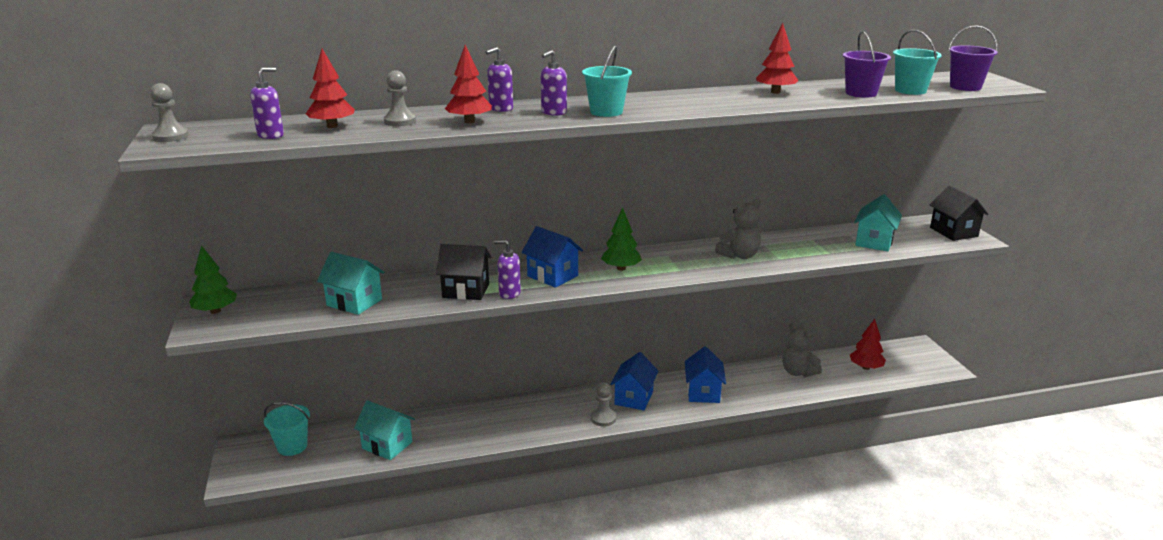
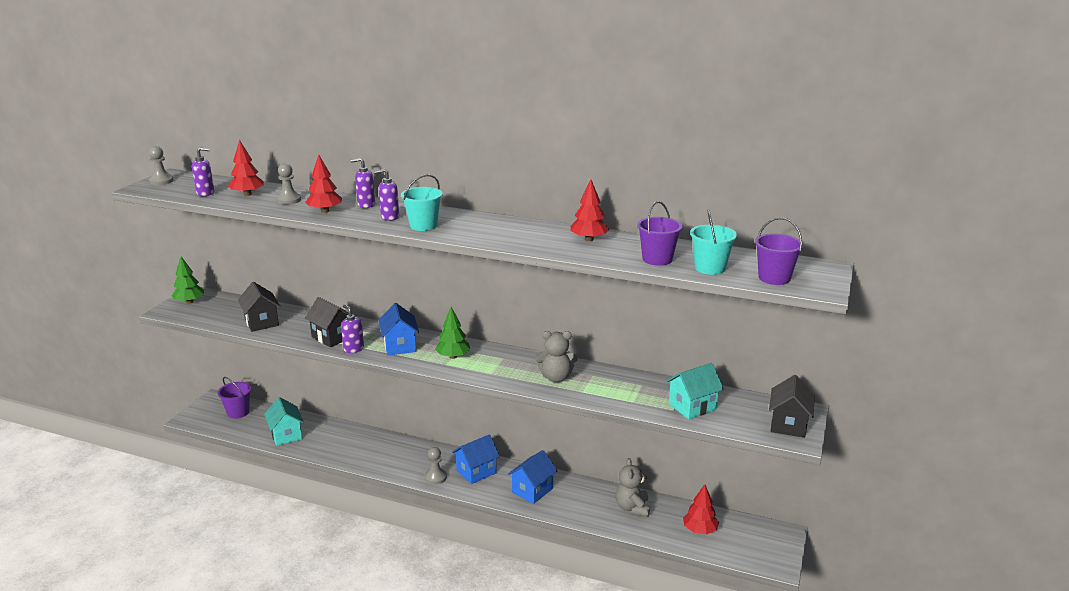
camera: 35 degrees right, 0 degrees up
turquoise bucket [264,402,310,456] -> purple bucket [218,377,251,419]
turquoise house [317,252,384,315] -> black house [238,282,280,332]

